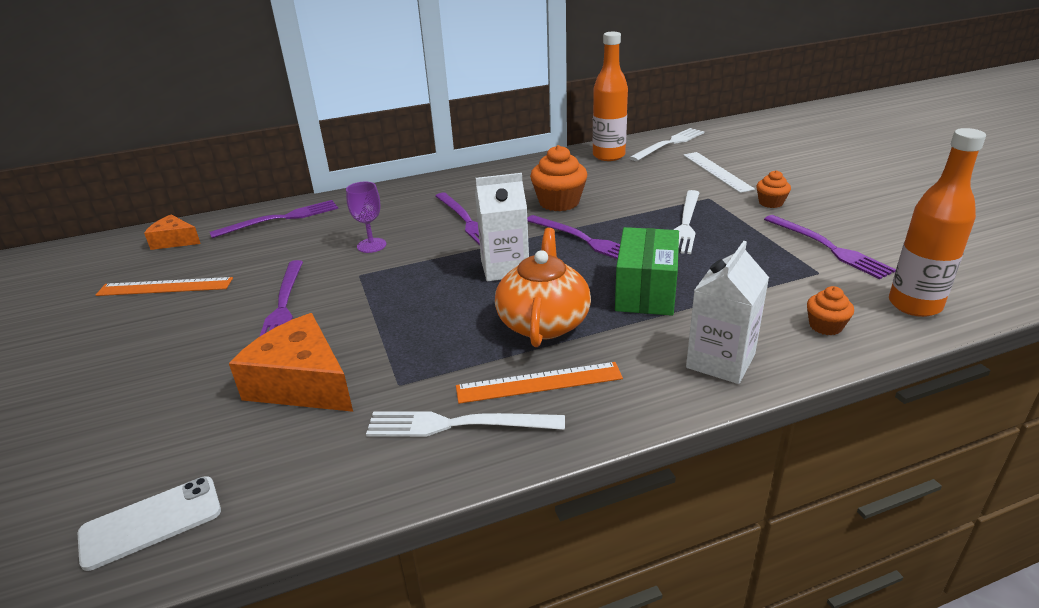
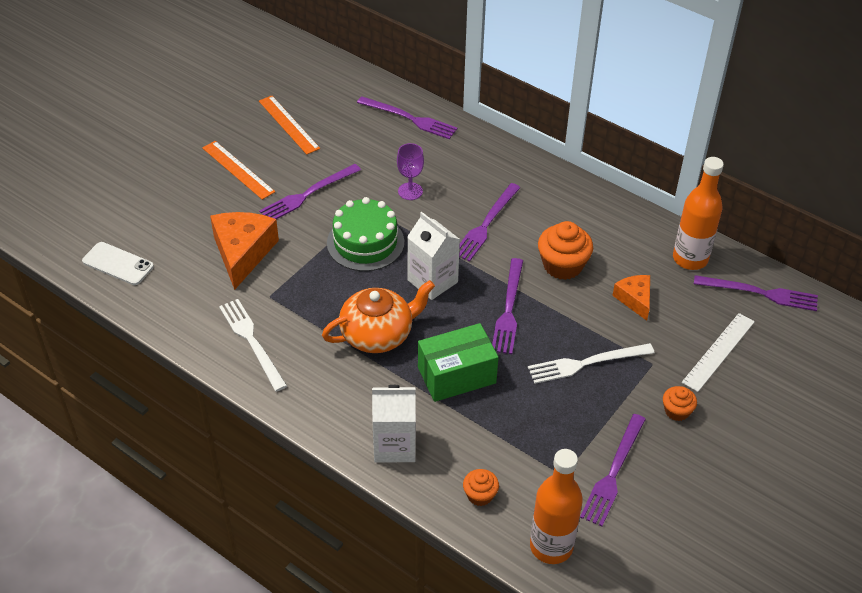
camera: 55 degrees right, 15 degrees up
orange cheese [144,215,201,250] -> orange cheese moved to [612,275,650,321]
orange ruler [456,362,623,404] -> orange ruler moved to [202,141,275,200]
white fork [629,128,704,161] -> purple fork [694,275,818,311]
none -> green cake [327,197,404,271]

